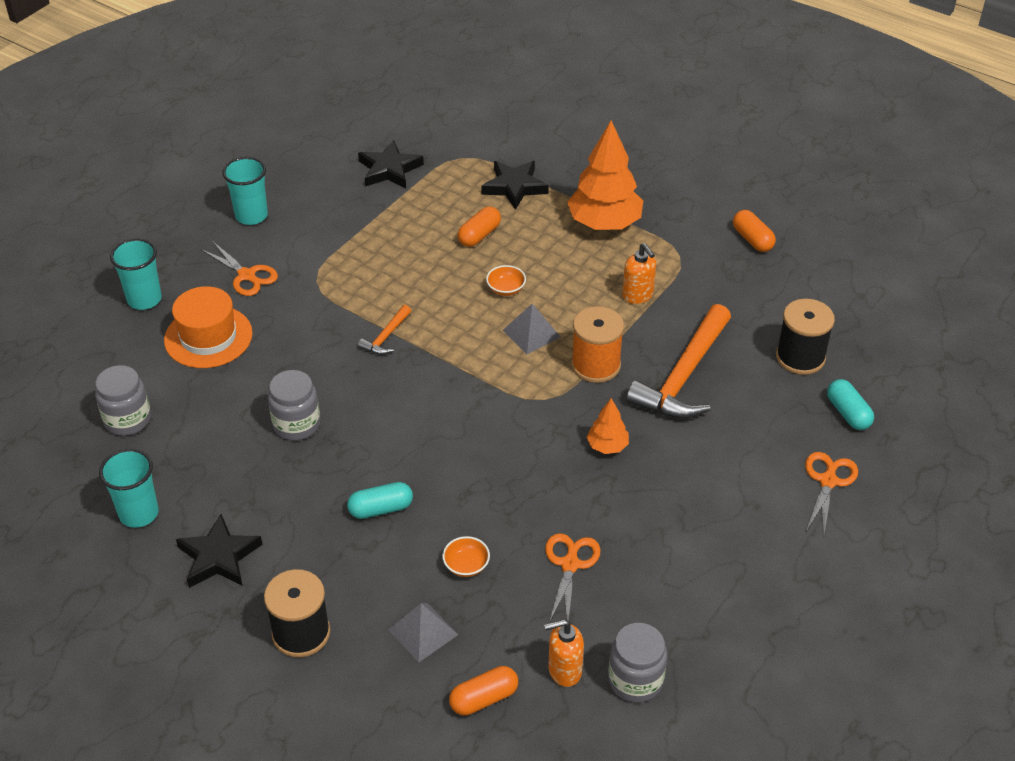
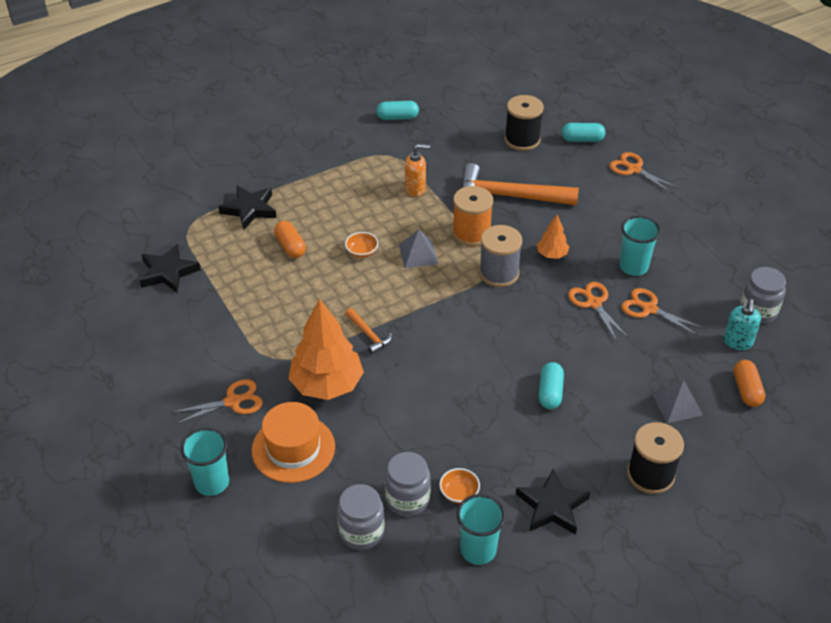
camera: 65 degrees left, 0 degrees up
turquoise cup [222,157,268,225] -> turquoise cup moved to [619,216,661,276]
grey jar [268,370,320,440] -> grey jar moved to [385,452,431,516]
orange bowl [442,536,490,577] -> orange bowl moved to [439,468,480,503]
orange soap dispenser [544,619,584,687] -> turquoise soap dispenser [723,299,761,350]
orange tree [567,120,643,230] -> orange tree moved to [288,298,364,400]
orange hammer [626,304,731,419] -> orange hammer turned 135 degrees clockwise [460,163,579,205]
orange capsule [733,210,776,252] -> turquoise capsule [376,101,419,120]
none -> grey spool [479,225,522,287]
none -> orange scissors [568,282,629,341]

